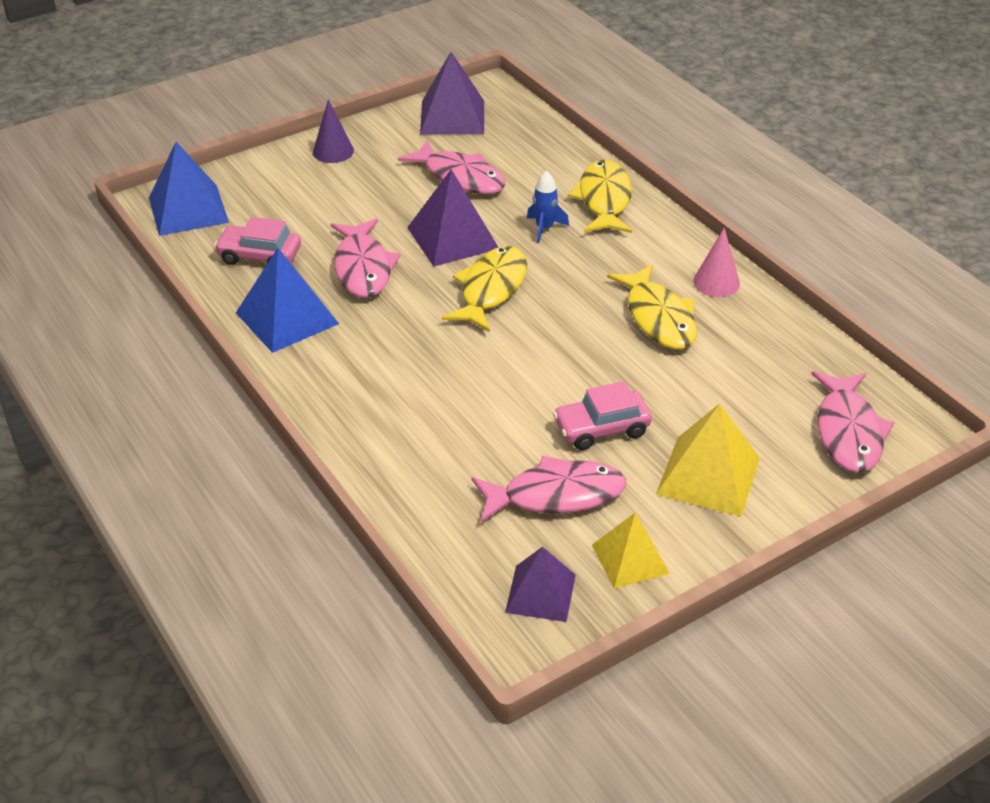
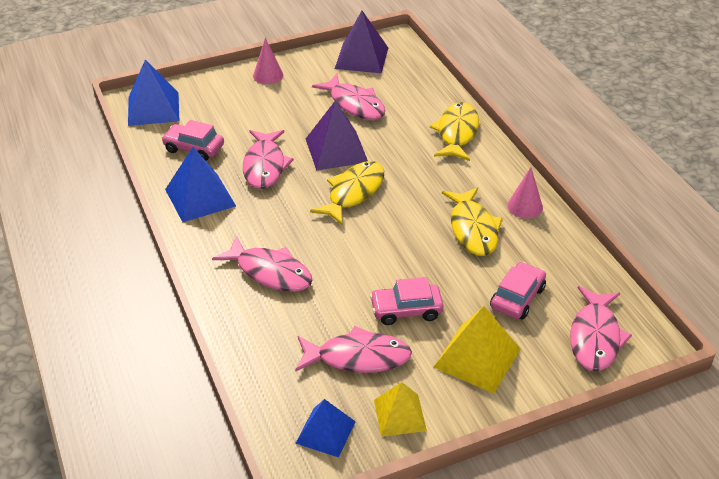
camera: 10 degrees right, 0 degrees up
purple cone [313,99,354,163] -> pink cone [253,38,283,84]
purple pyramid [505,547,576,622] -> blue pyramid [295,399,356,457]
blue rocket [527,171,569,243] -> none
none -> pink fish [212,235,313,292]
none -> pink car [490,262,546,320]

